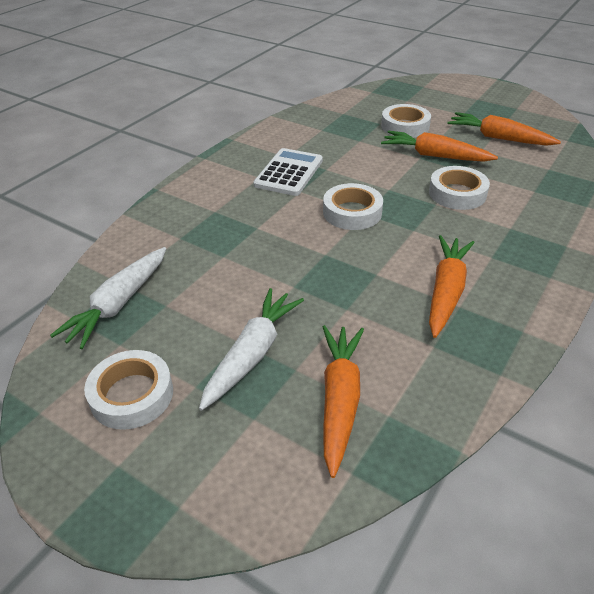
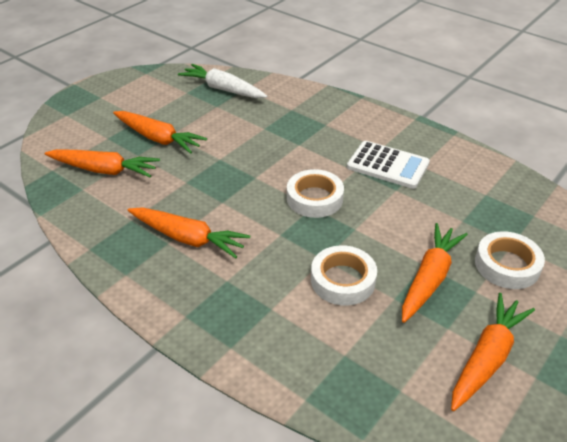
camera: 95 degrees right, 0 degrees up
white tape [84,350,173,430] -> none
white carrot [199,288,304,411] -> orange carrot [113,111,207,154]

